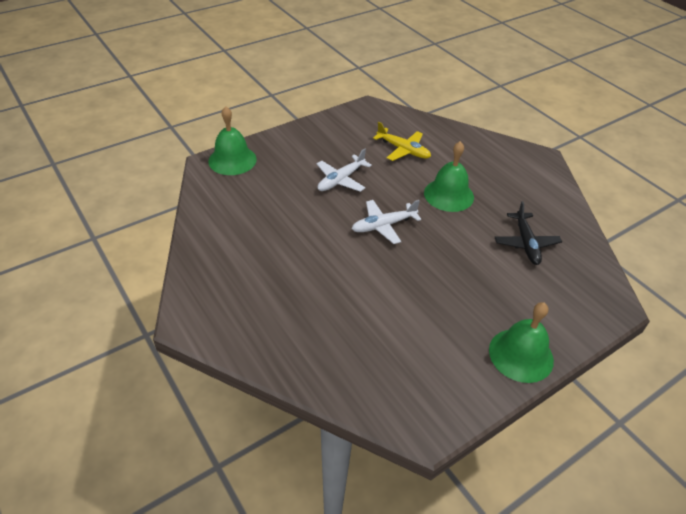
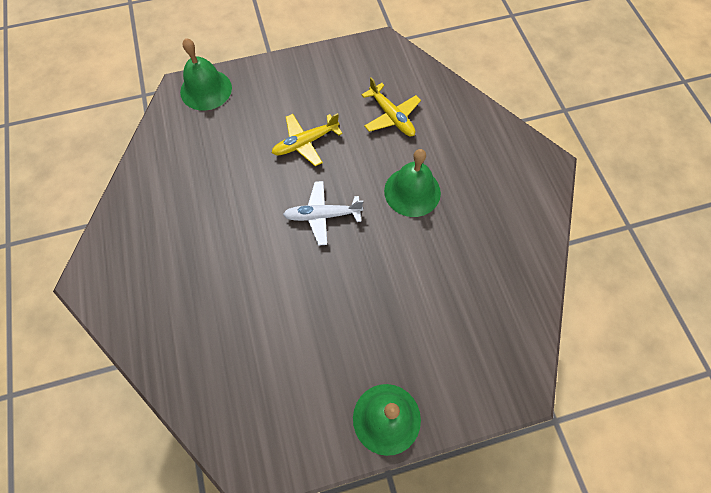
camera: 20 degrees right, 20 degrees up
white plane [317,149,372,192] -> yellow plane [272,113,343,166]
black plane [495,201,562,265] -> none

